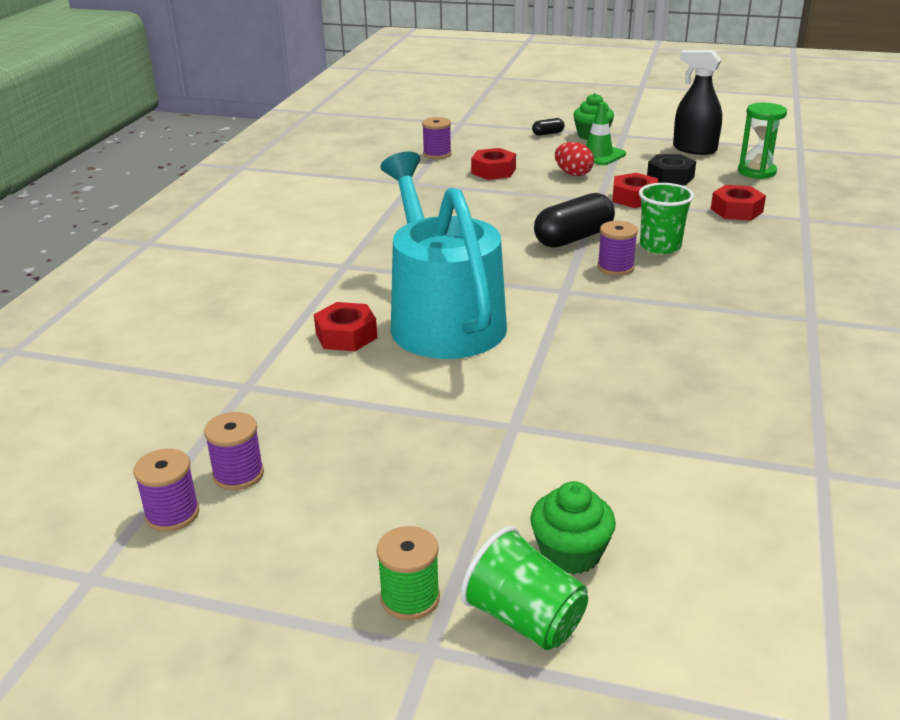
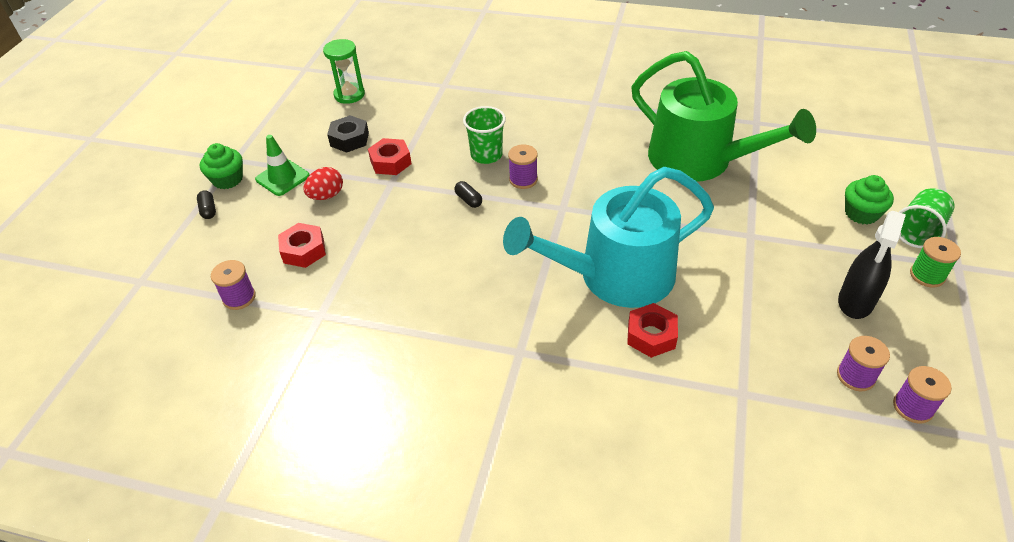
camera: 90 degrees left, 15 degrees up
black capsule [534,193,615,248] -> black capsule [454,181,482,208], size x0.46
black spray bottle [673,50,722,155] -> black spray bottle moved to [838,211,906,319]
red nut [711,185,766,221] -> none
none -> green watering can [631,51,816,182]

